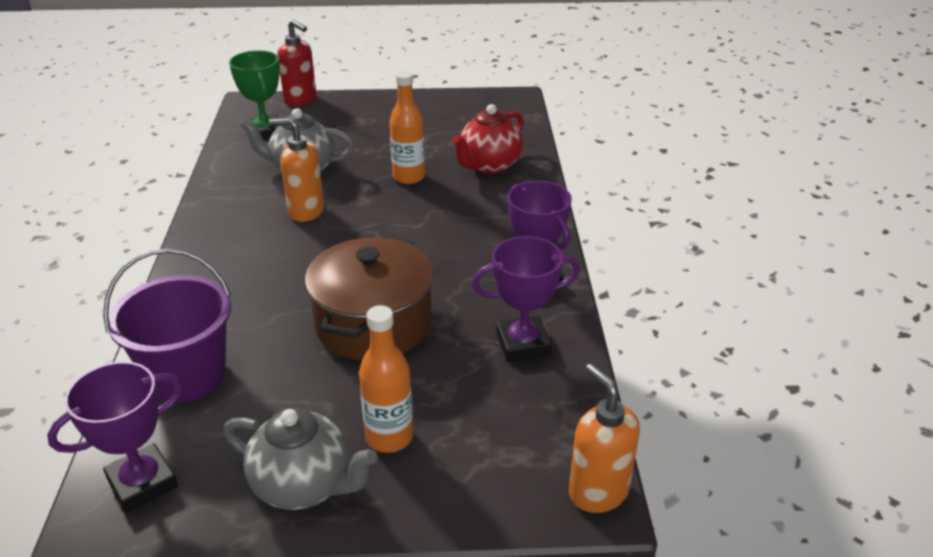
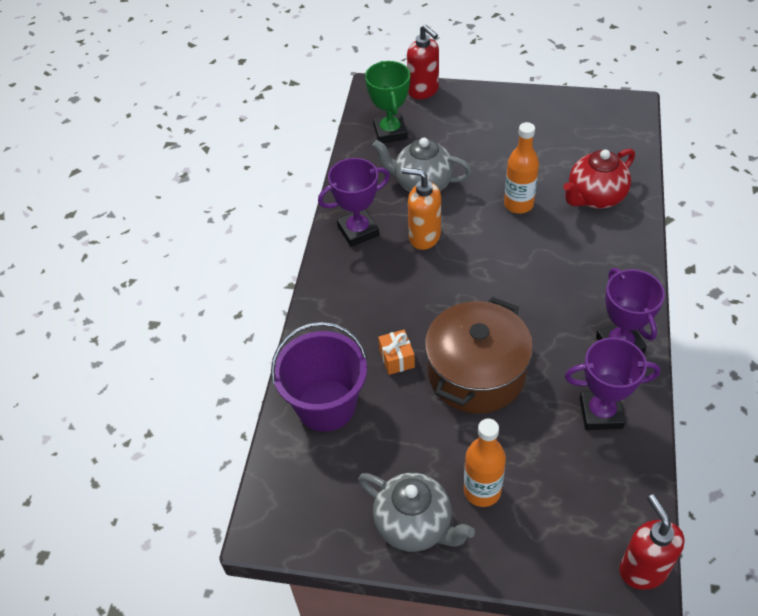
camera: 15 degrees right, 15 degrees up
purple trophy [47,361,183,513] -> purple trophy moved to [318,158,390,247]
orange soap dispenser [569,363,640,513] -> red soap dispenser [619,494,685,590]
none -> orange gift [378,330,415,375]

